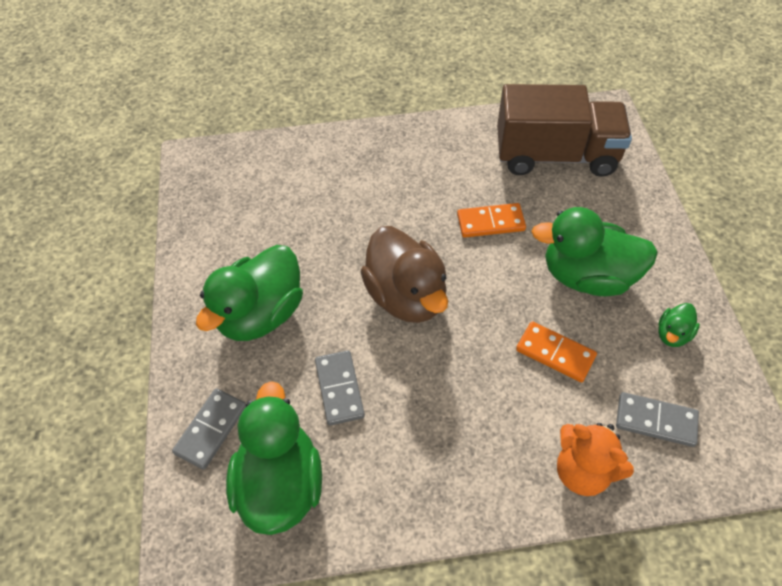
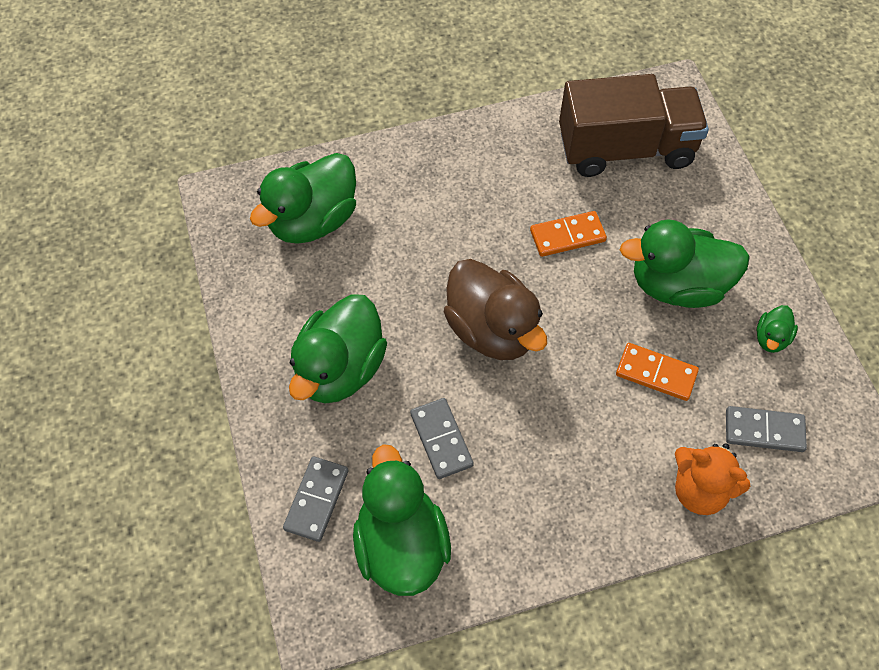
camera: 10 degrees left, 5 degrees up
none -> green duck [250,153,356,244]

